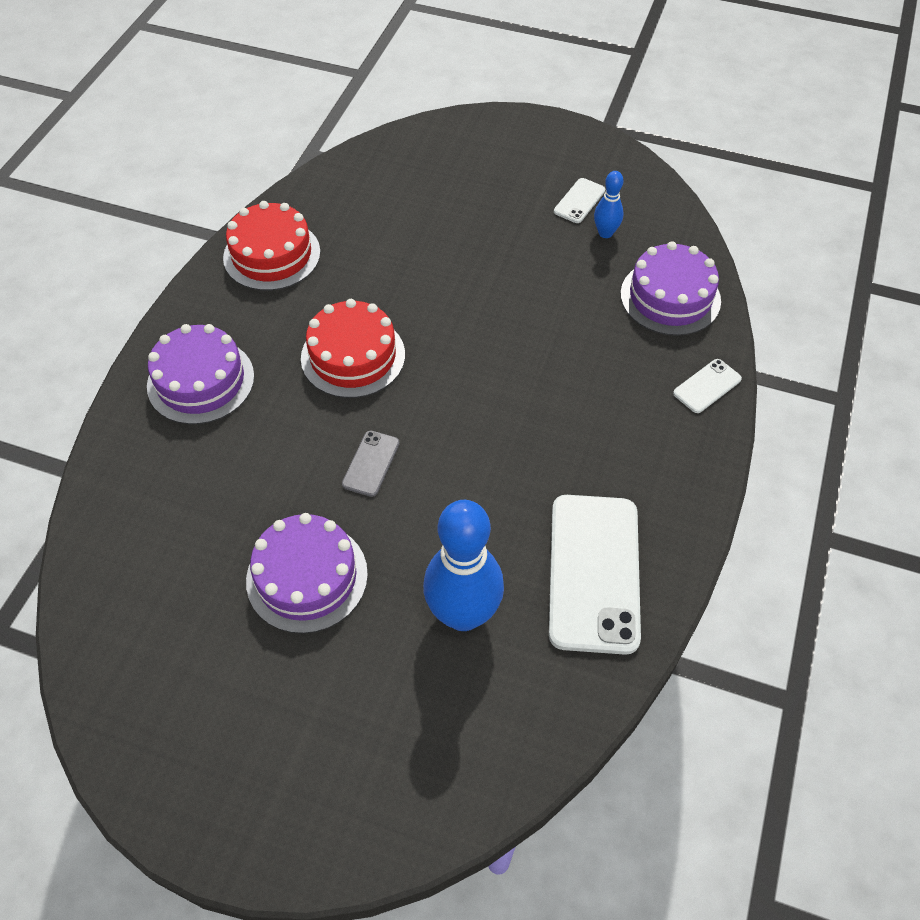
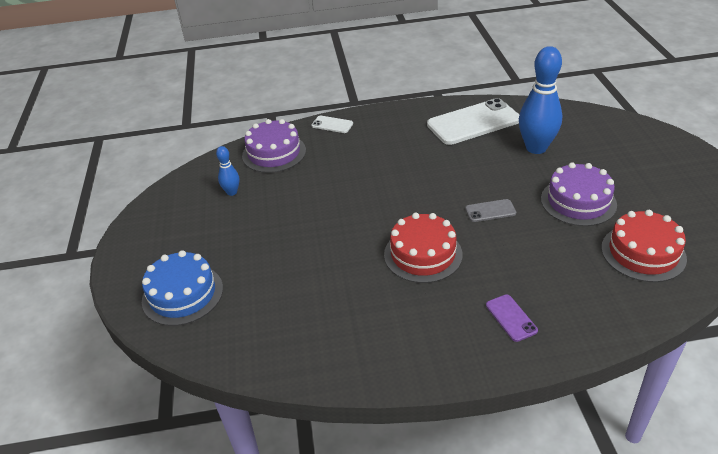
camera: 115 degrees left, 15 degrees down
purple cake [147,324,254,424] -> purple phone [486,294,538,342]
red cake [223,201,320,291] -> red cake moved to [601,210,687,282]
white phone [554,178,605,223] -> none
none -> blue cake [142,250,223,326]

